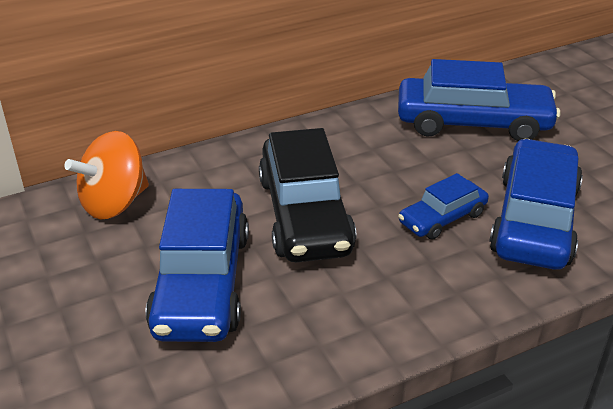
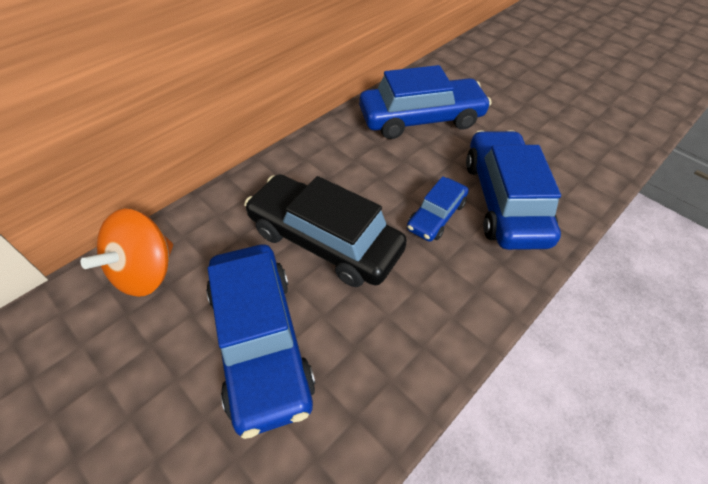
camera: 20 degrees left, 15 degrees up
black car [259,128,356,262] -> black car turned 150 degrees clockwise [244,174,407,287]

